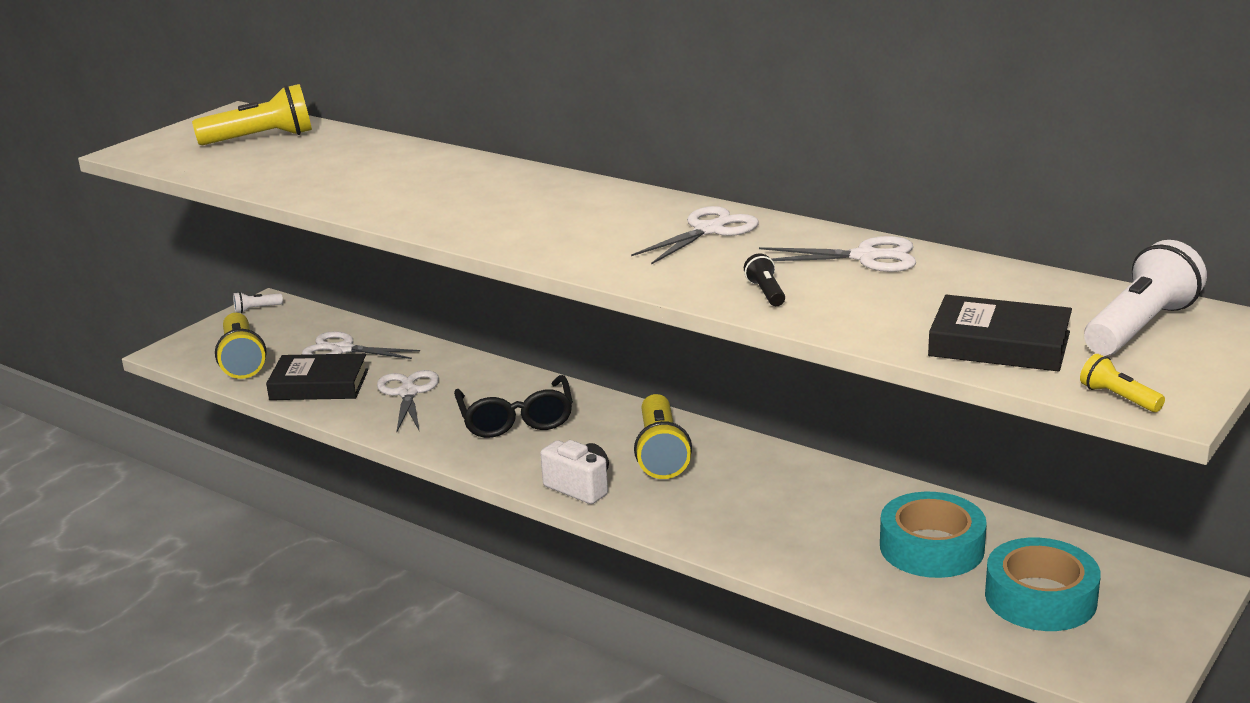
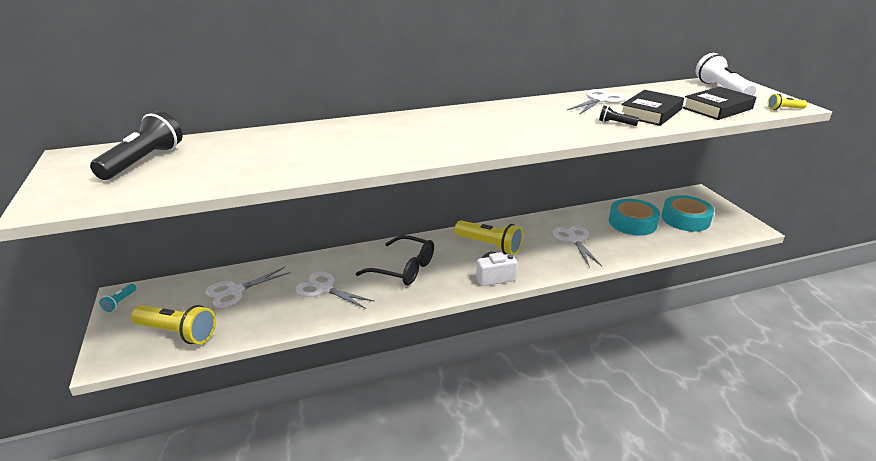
camera: 55 degrees left, 5 degrees up
yellow flashlight [192,84,312,145] -> black flashlight [90,111,183,180]
white flashlight [233,292,283,313] -> turquoise flashlight [99,284,136,312]
black book [266,353,368,400] -> black book moved to [621,90,684,126]
white scissors [631,206,759,265] -> white scissors moved to [553,226,602,267]

